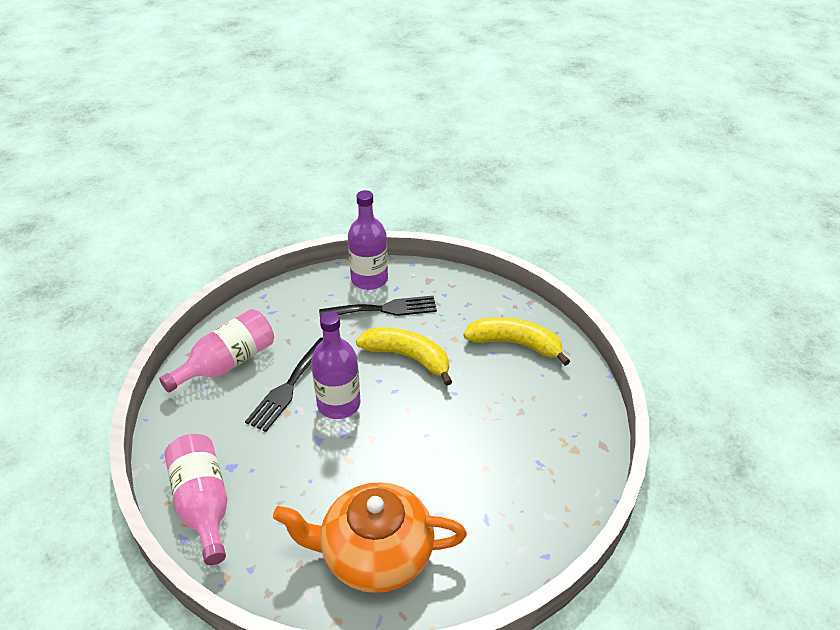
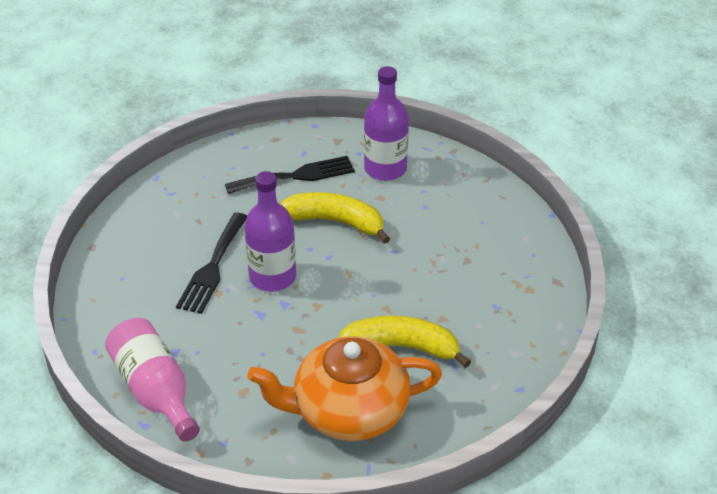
camera: 10 degrees left, 0 degrees up
pink bottle [159,309,274,393] -> none
purple bottle [348,190,388,290] -> purple bottle moved to [364,66,409,181]
yellow banana [463,317,570,366] -> yellow banana moved to [339,316,471,368]

